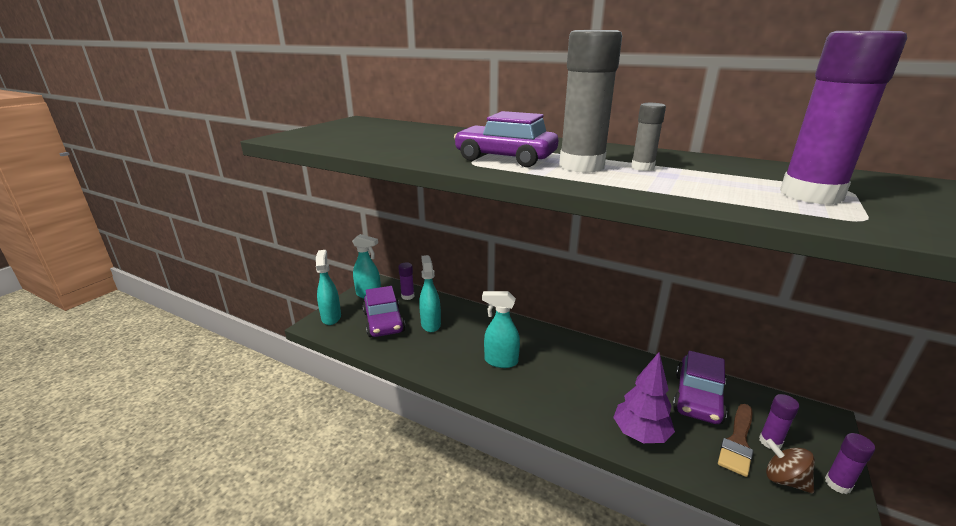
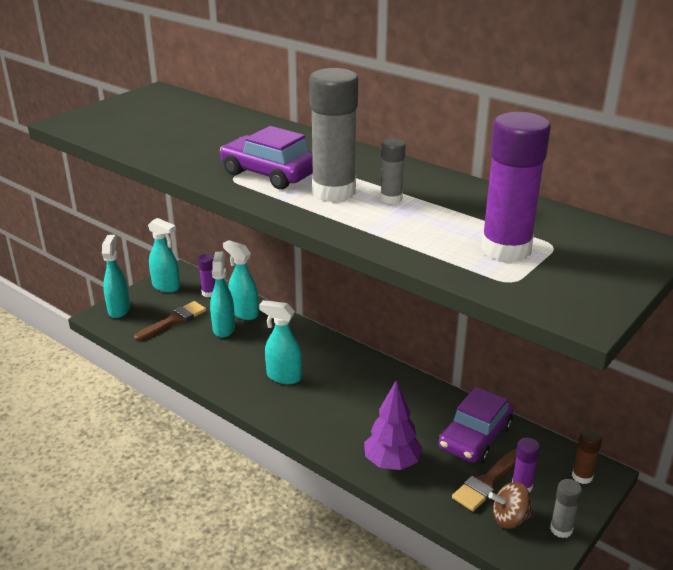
camera: 10 degrees right, 5 degrees up
purple car [362,286,405,337] -> brown brush [134,301,206,341]
brown spinning top [766,439,815,493] -> brown spinning top turned 60 degrees counterclockwise [488,482,534,529]
purple glue stick [825,433,875,494] -> grey glue stick [550,479,582,538]
none -> turquoise spray bottle [223,240,259,320]
none -> brown glue stick [572,428,602,484]

